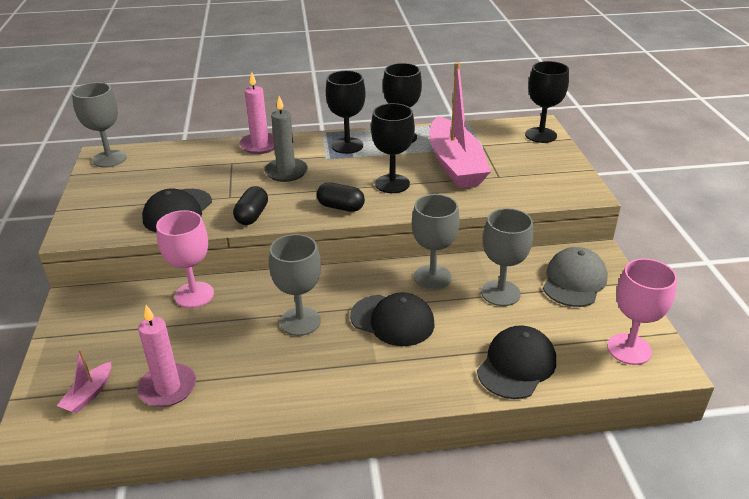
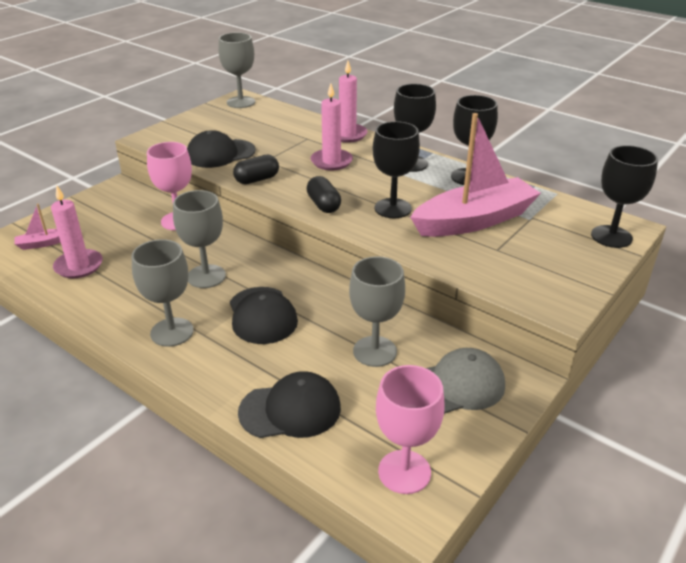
camera: 45 degrees right, 0 degrees up
grey candle [265,96,308,182] -> pink candle [310,83,353,171]
grey goblet [412,194,460,290] -> grey goblet moved to [132,239,194,347]
pink boat [429,62,491,188] -> pink boat turned 150 degrees counterclockwise [410,113,541,237]

